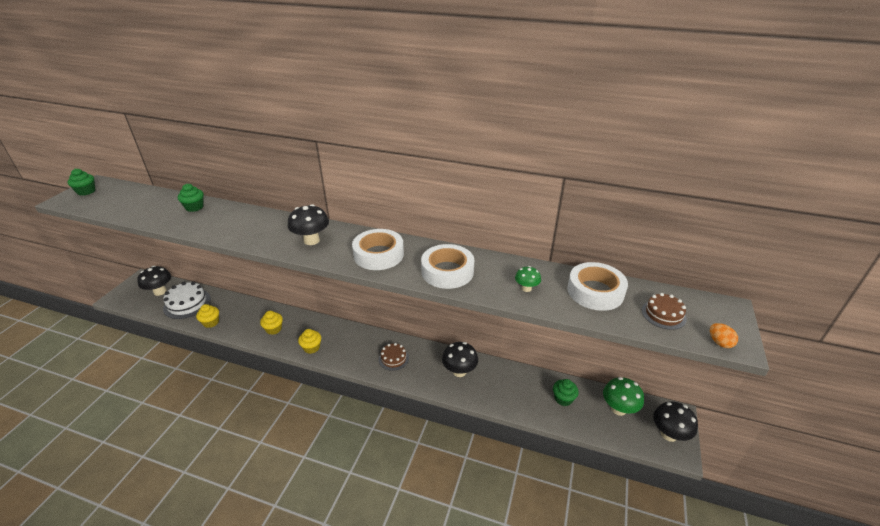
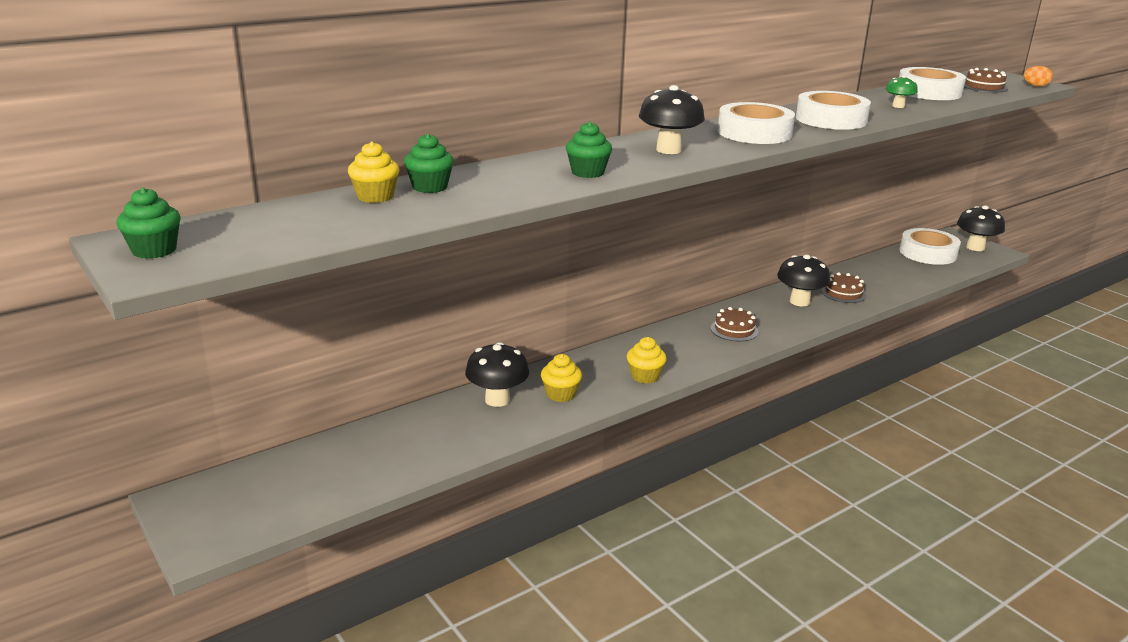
camera: 55 degrees left, 10 degrees down
black mushroom [137,266,171,296] -> black mushroom moved to [465,342,529,407]
white cake [163,282,211,319] -> none
yellow cupcake [196,304,219,328] -> yellow cupcake moved to [348,141,399,203]
green cupcake [553,379,579,406] -> green cupcake moved to [566,121,612,178]
green mushroom [603,377,644,416] -> white tape [900,228,961,265]
none -> brown cake [821,272,866,303]

